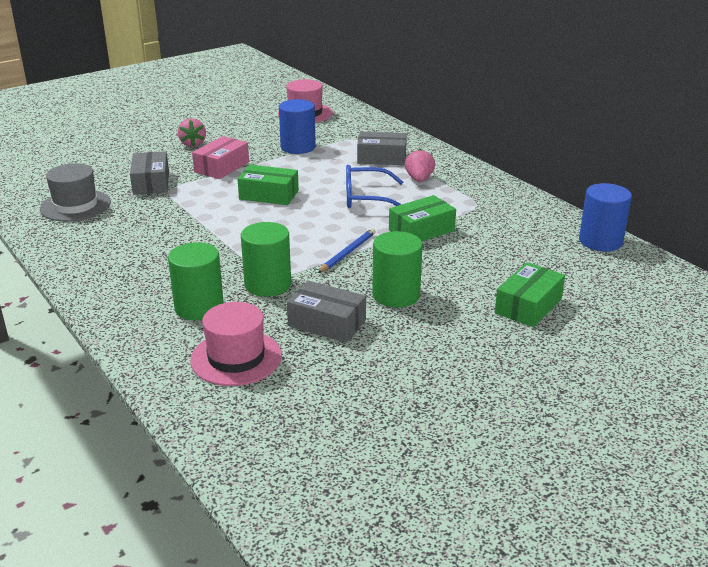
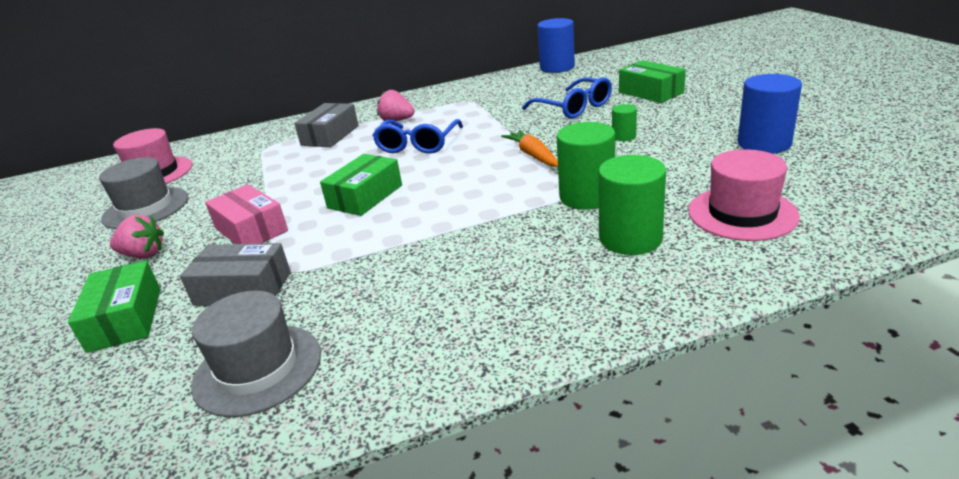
camera: 70 degrees left, 0 degrees up
blue cylinder [279,99,316,154] -> blue cylinder moved to [738,74,802,154]
grey box [287,281,366,343] -> none
blue pencil [318,228,375,273] -> orange carrot [501,130,558,167]
green cylinder [372,231,423,307] -> green cylinder [612,104,637,141], size x0.51
green box [389,195,456,241] -> green box moved to [68,260,161,353]
none -> grey hat [99,157,188,229]
none -> blue glasses [522,77,612,119]

